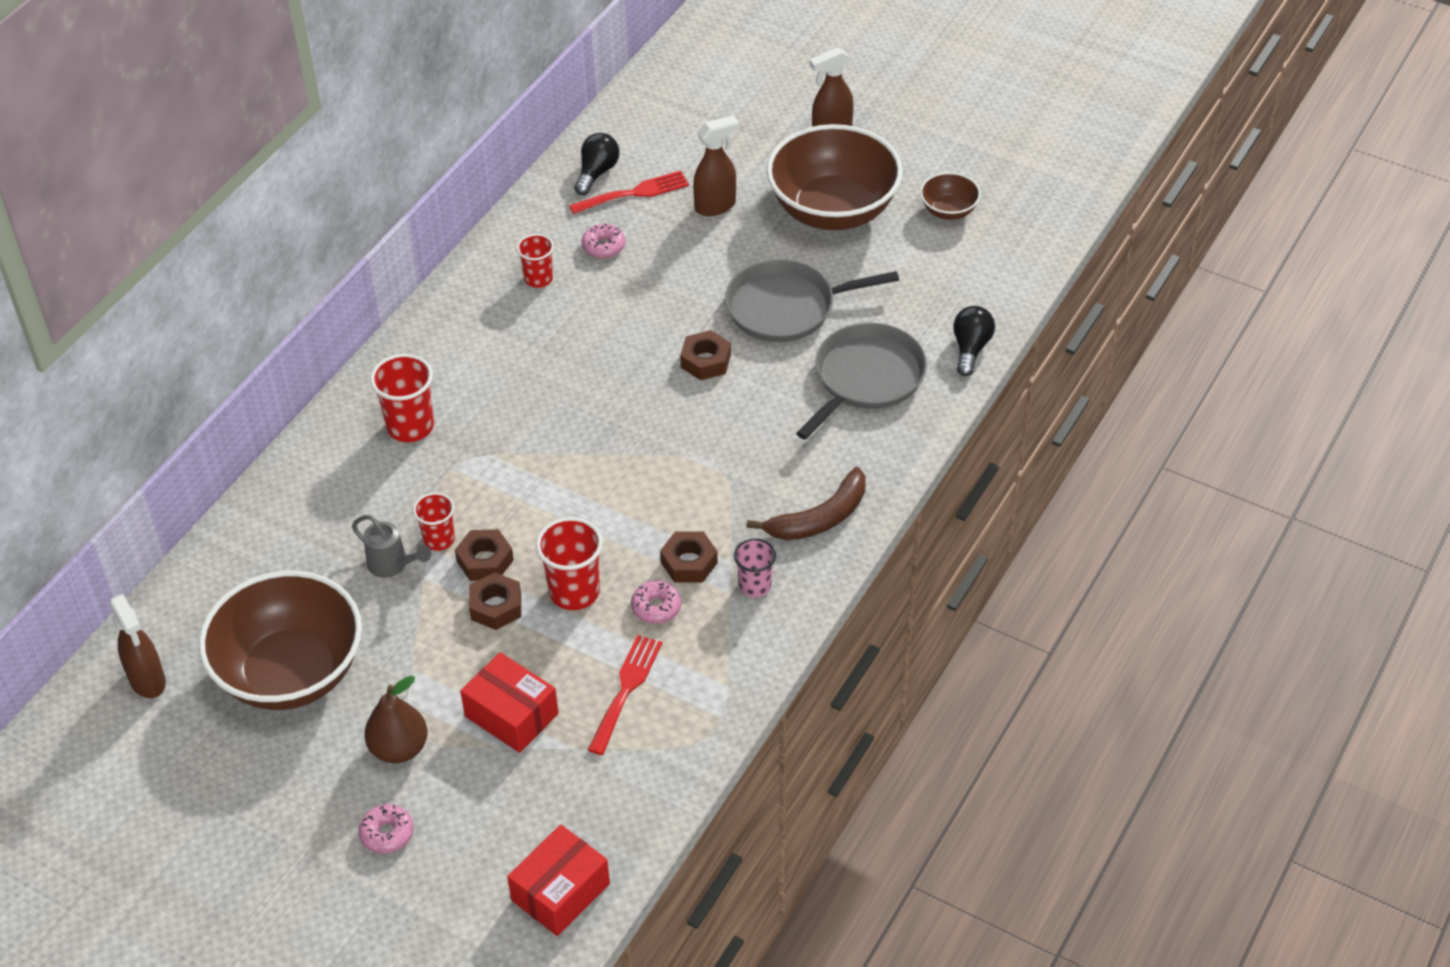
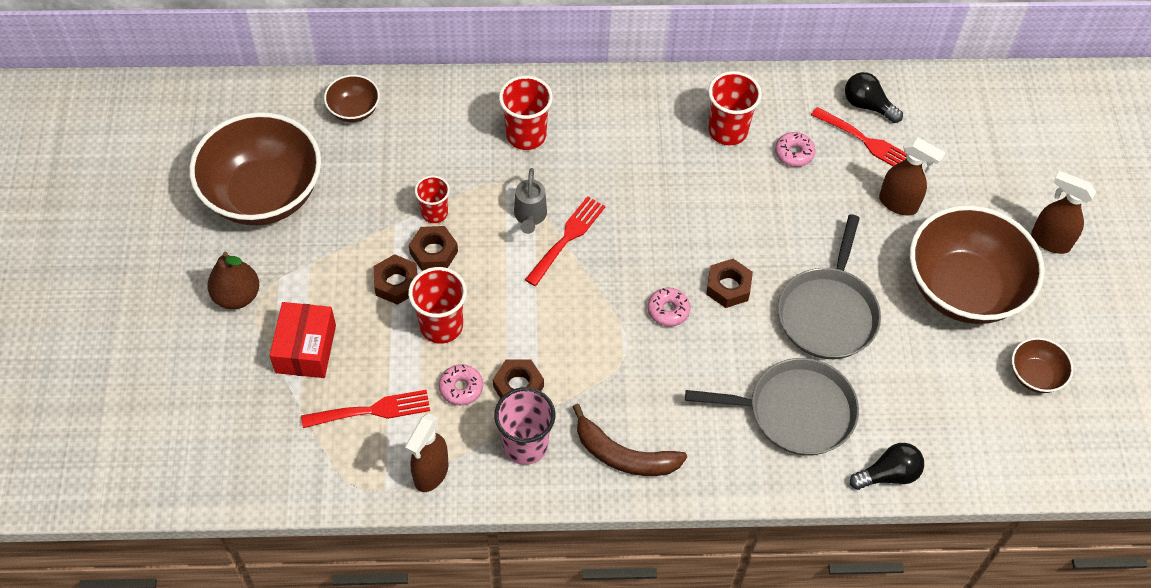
camera: 55 degrees right, 10 degrees up
brown spray bottle [109,594,166,698] -> brown spray bottle moved to [405,413,449,492]
grey watering can [352,515,431,578] -> grey watering can moved to [514,168,547,234]
pink donut [359,804,414,854] -> pink donut moved to [648,288,690,327]
red box [507,824,610,936] -> none
red cup [516,234,554,288] -> red cup [708,71,762,145], size x1.57
black light bulb [574,133,620,195] -> black light bulb turned 135 degrees counterclockwise [845,72,903,123]
grey pan [725,260,899,342] -> grey pan turned 120 degrees counterclockwise [778,214,881,359]
pink cup [734,538,776,597] -> pink cup [494,387,555,465], size x1.57
none -> brown bowl [324,75,380,122]
none -> red fork [525,196,605,286]

